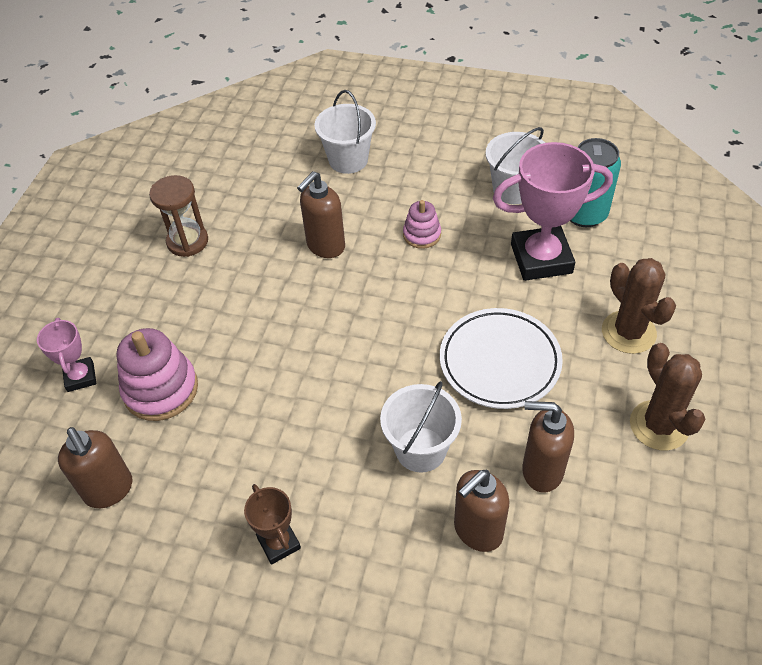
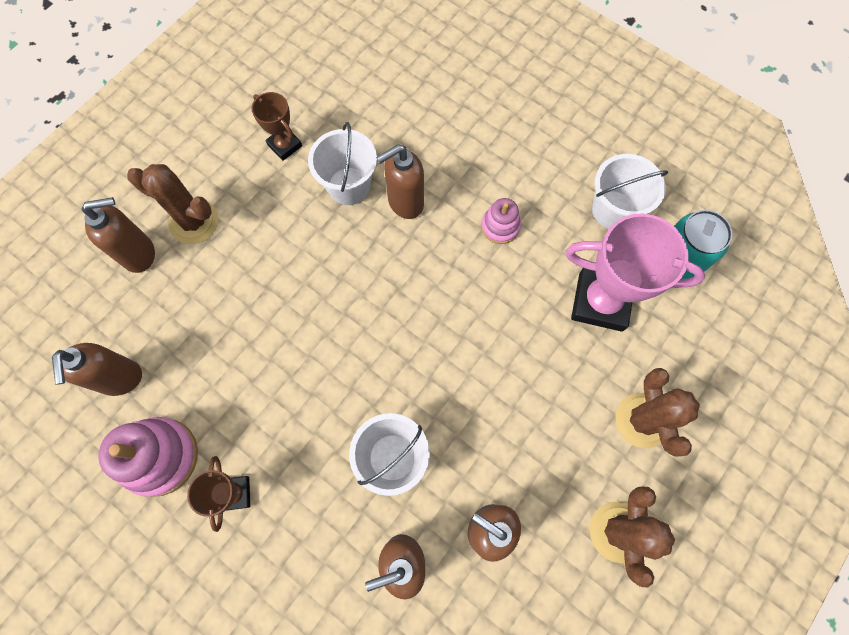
camera: 20 degrees right, 20 degrees up
pink trophy [37,318,96,392] -> brown soap dispenser [81,197,155,273]
pink stacking toy [117,328,198,421] -> pink stacking toy moved to [98,417,198,497]
brown hourglass [149,175,208,257] -> brown trophy [252,92,302,161]
white bucket [315,90,376,174] -> white bucket moved to [308,122,377,205]
white plate [440,308,563,409] -> none
none -> brown cactus [127,164,218,244]

